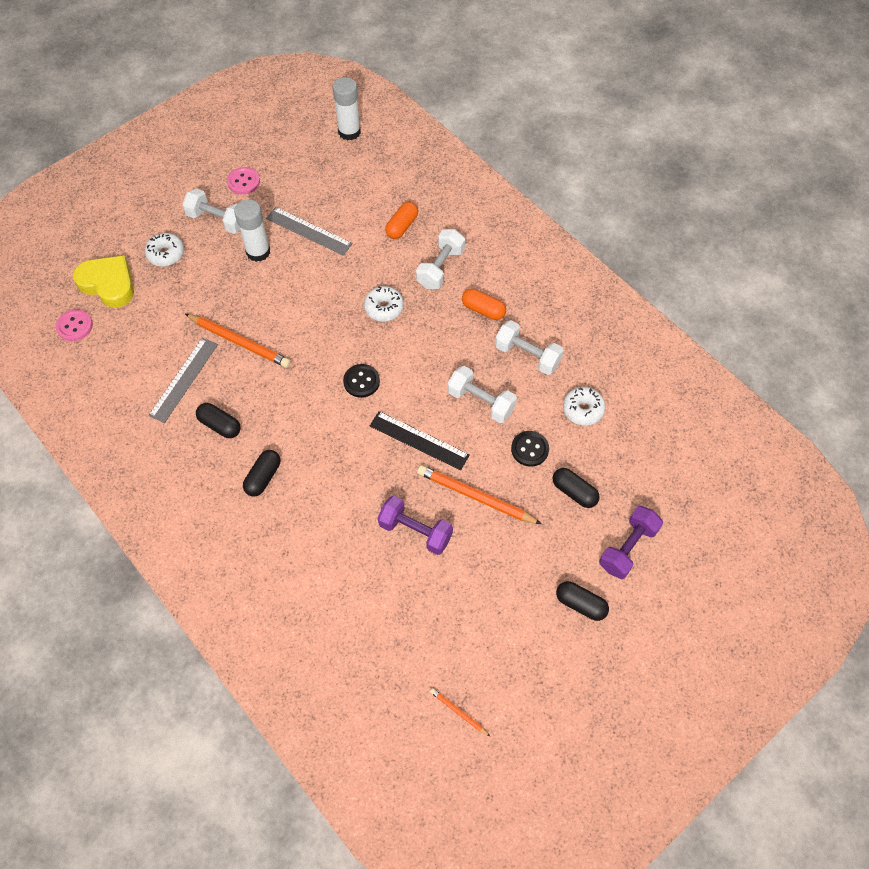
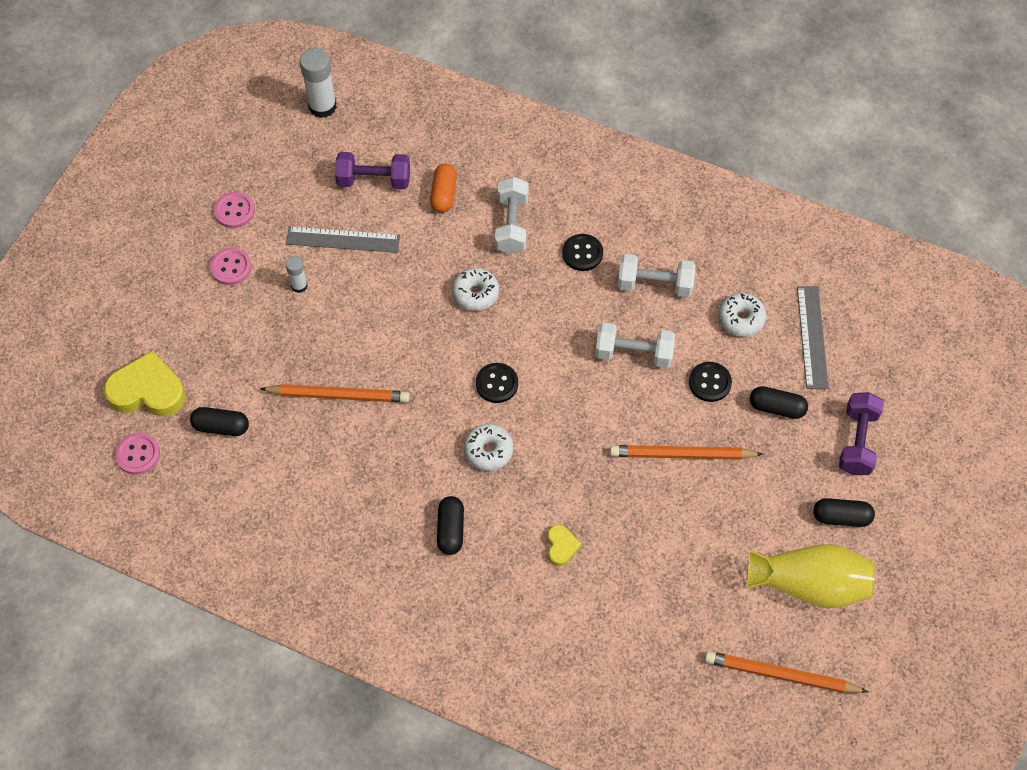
camera: 25 degrees left, 0 degrees up
white donut [145,233,184,267] -> white donut moved to [464,424,513,471]
grey ruler [148,338,218,423] -> grey ruler moved to [797,286,829,389]
white dumbbell [182,188,240,234] -> pink button [210,248,252,285]
black capsule [196,403,241,438] -> black capsule moved to [190,407,249,436]
white glue stick [234,199,270,262] -> white glue stick [286,256,308,293], size x0.55
black ruler [370,411,470,470] -> none
purple dumbbell [378,496,453,555] -> purple dumbbell moved to [335,152,410,189]
orange pencil [430,688,490,736] -> orange pencil [704,651,868,693], size x2.02
orange capsule [462,289,506,320] -> black button [562,234,603,271]
none -> yellow heart [547,525,582,566]
none -> yellow vase [748,544,875,608]

